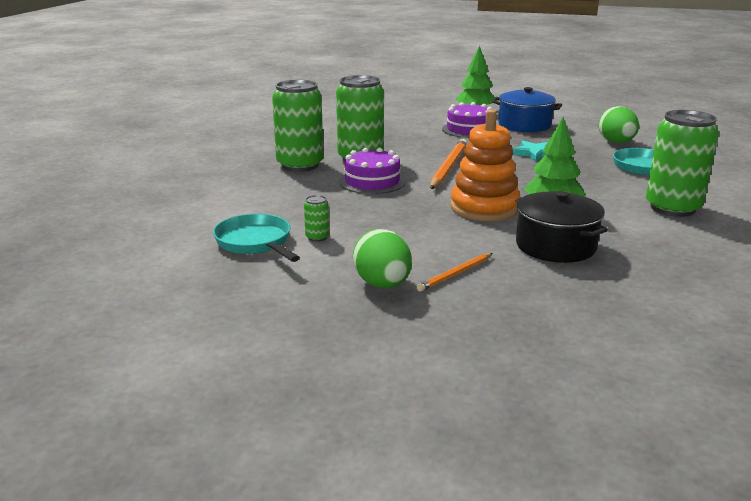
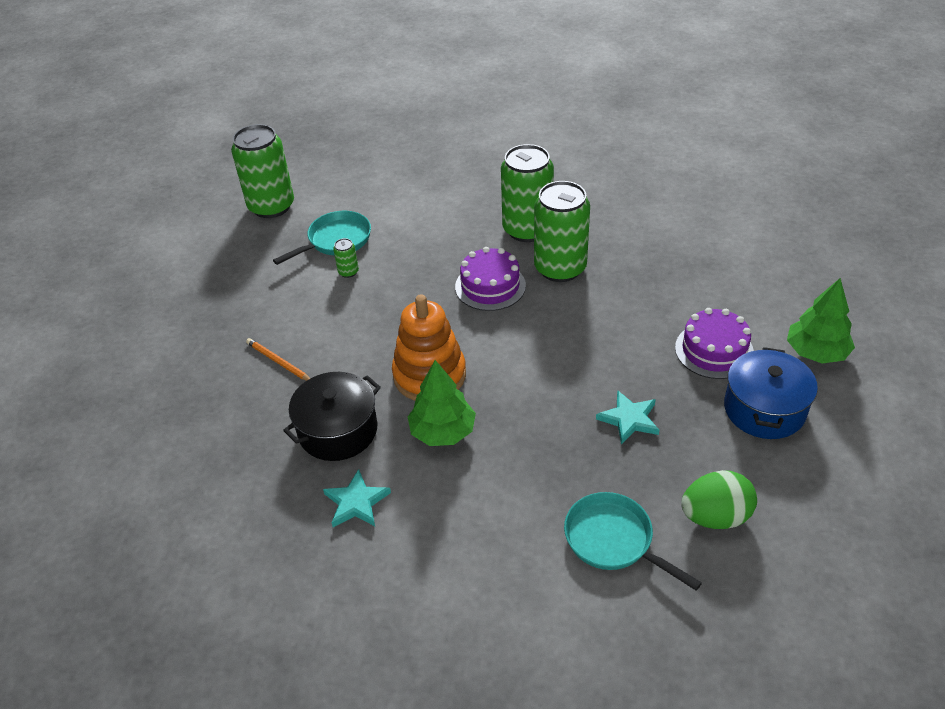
camera: 85 degrees right, 20 degrees up
green egg [353,229,412,288] -> none
orange pencil [430,139,467,189] -> none
green can [646,110,719,217] -> green can moved to [231,124,294,218]
none -> turquoise star [323,469,391,527]

